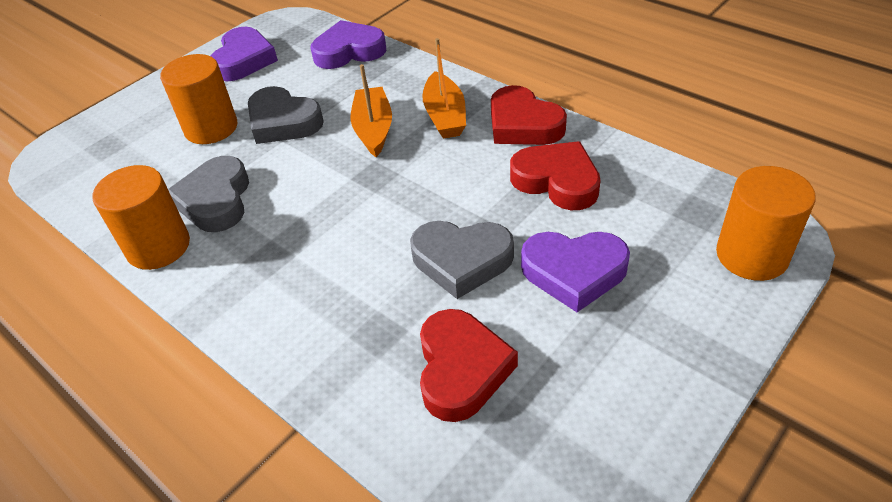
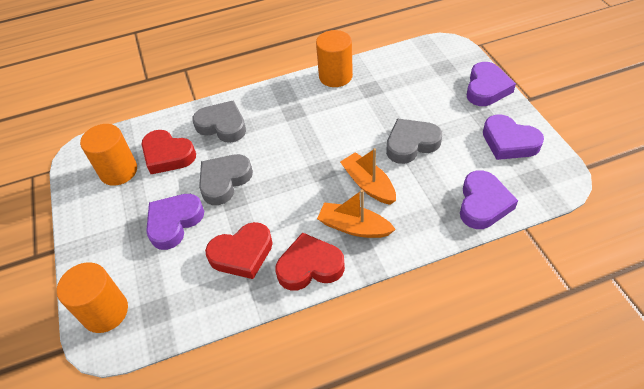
camera: 120 degrees right, 5 degrees up
orange cylinder [160,54,237,144] -> orange cylinder moved to [80,124,137,186]
grey heart [168,156,249,232] -> grey heart moved to [192,100,246,143]
orange boat [350,64,392,157] -> orange boat turned 150 degrees counterclockwise [340,148,396,205]
none -> purple heart [467,62,516,106]

